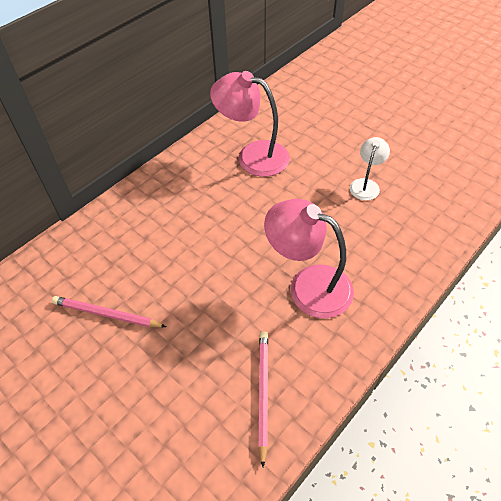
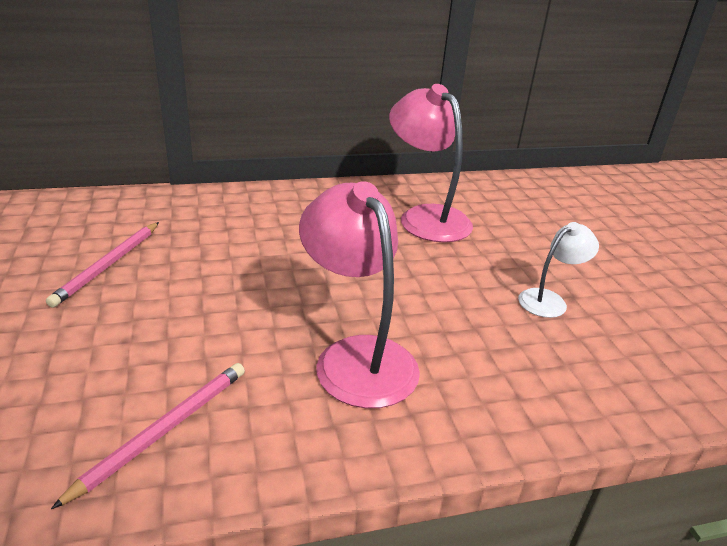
camera: 30 degrees right, 20 degrees down
pink pencil [52,296,166,328] -> pink pencil turned 120 degrees counterclockwise [46,222,159,308]

